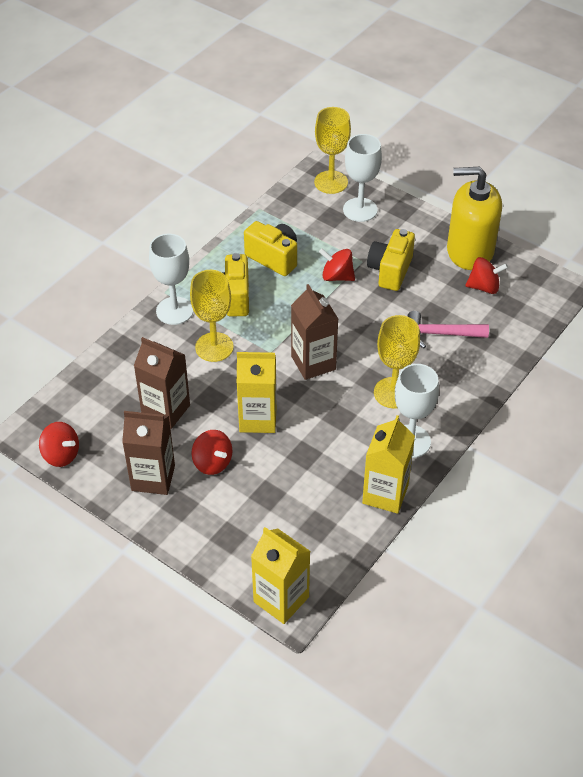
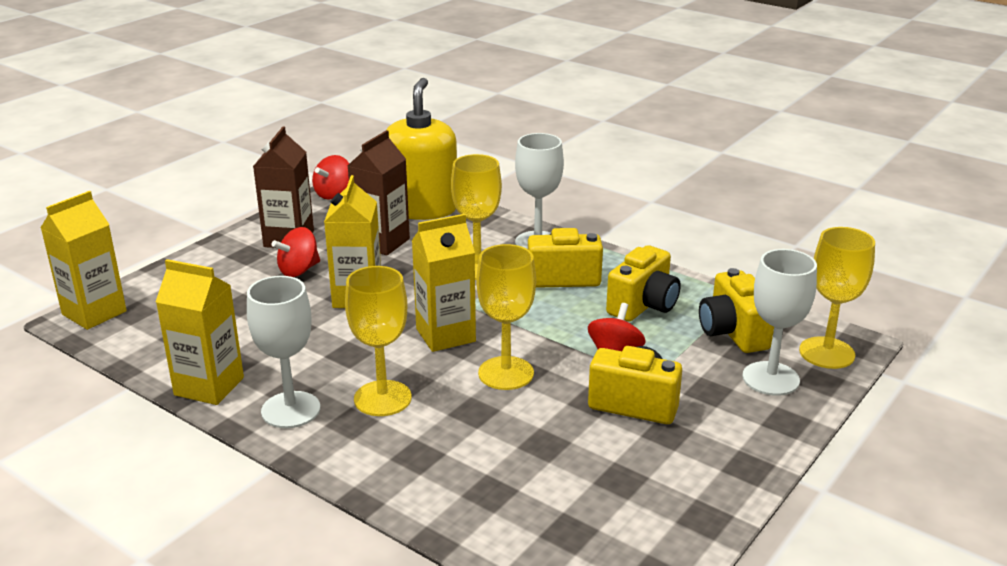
camera: 90 degrees right, 20 degrees down
brown carton [291,284,338,380] -> yellow carton [412,214,476,352]
pink hammer [408,311,489,348] -> none
yellow soap dispenser [447,167,502,270] -> yellow soap dispenser moved to [387,78,457,220]
red spinning top [466,257,508,294] -> none
none -> yellow goblet [476,244,536,390]
none -> yellow camera [699,268,774,353]

